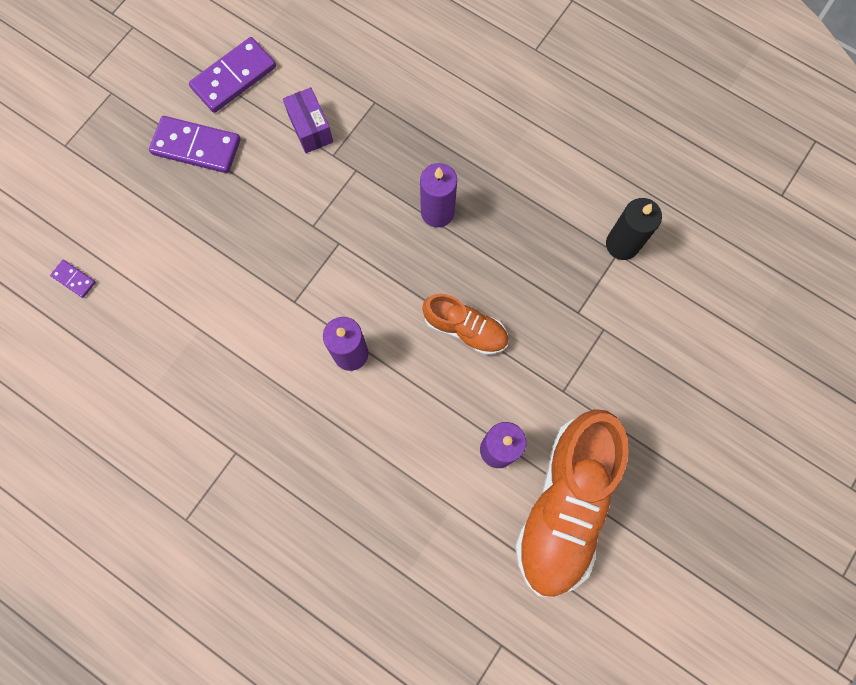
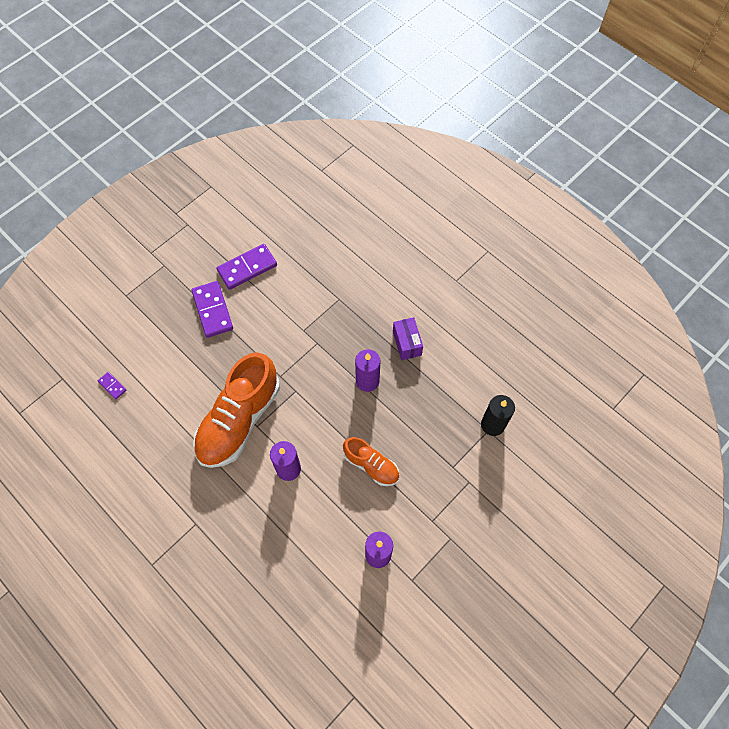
camera: 10 degrees right, 10 degrees down
purple domino [149,116,241,173] -> purple domino turned 45 degrees clockwise [192,281,233,338]
purple box [283,87,333,153] -> purple box moved to [393,317,423,360]
orange shoe [515,409,629,597] -> orange shoe moved to [193,352,280,468]

